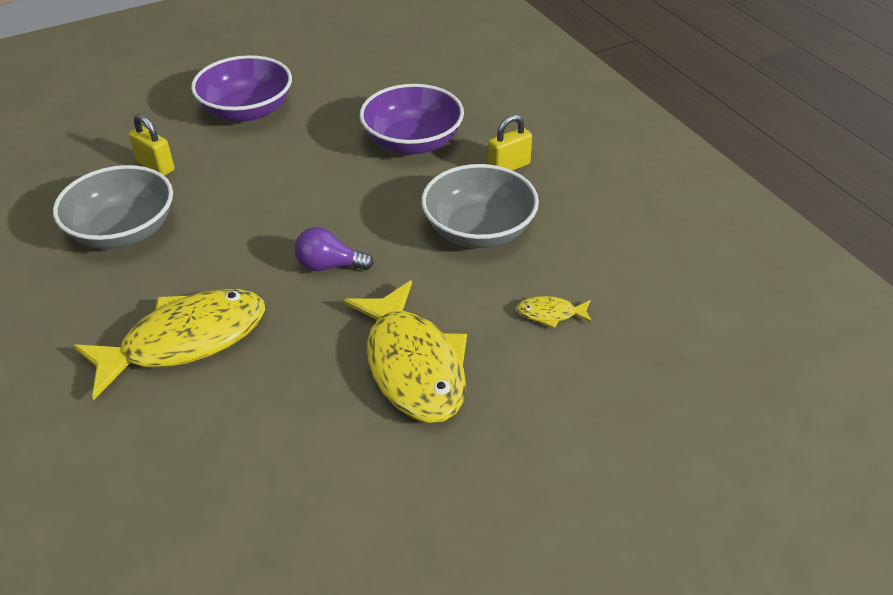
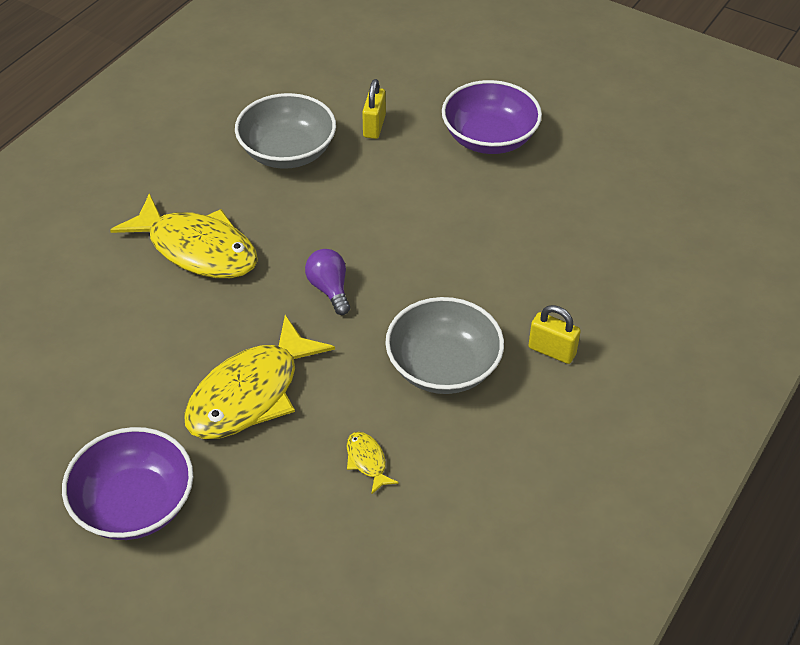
camera: 60 degrees right, 5 degrees up
purple bowl [360,84,464,154] -> purple bowl moved to [62,427,193,540]

